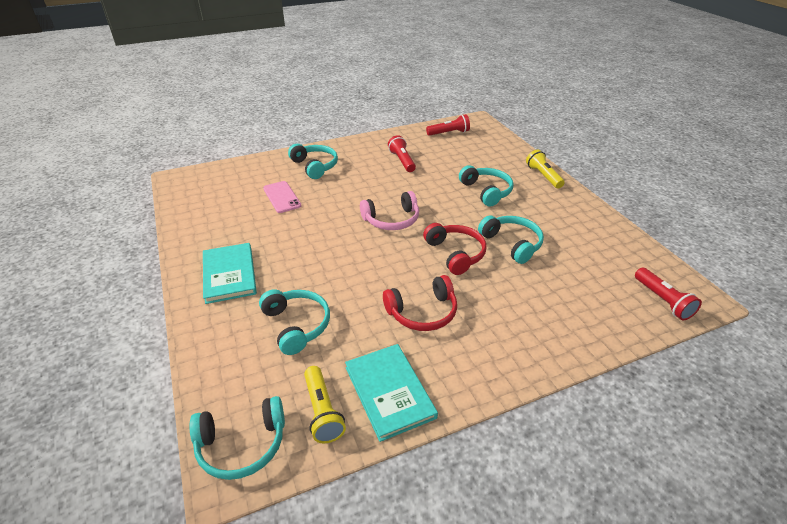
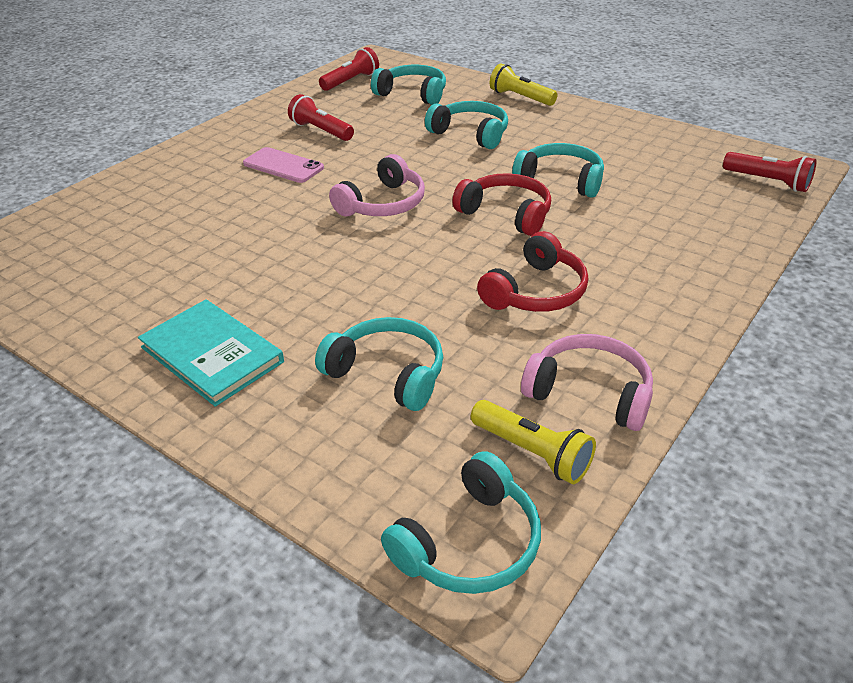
camera: 30 degrees left, 0 degrees up
pink phone [263,181,301,213] -> pink phone moved to [243,147,324,183]
turquoise headphones [288,144,338,179] -> turquoise headphones moved to [371,65,446,105]
turquoise book [345,344,438,442] -> pink headphones [521,334,653,431]

